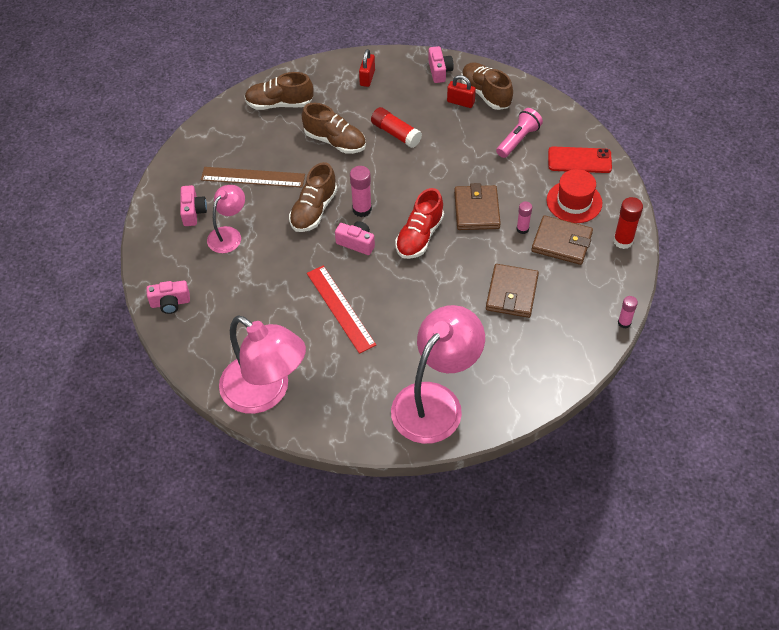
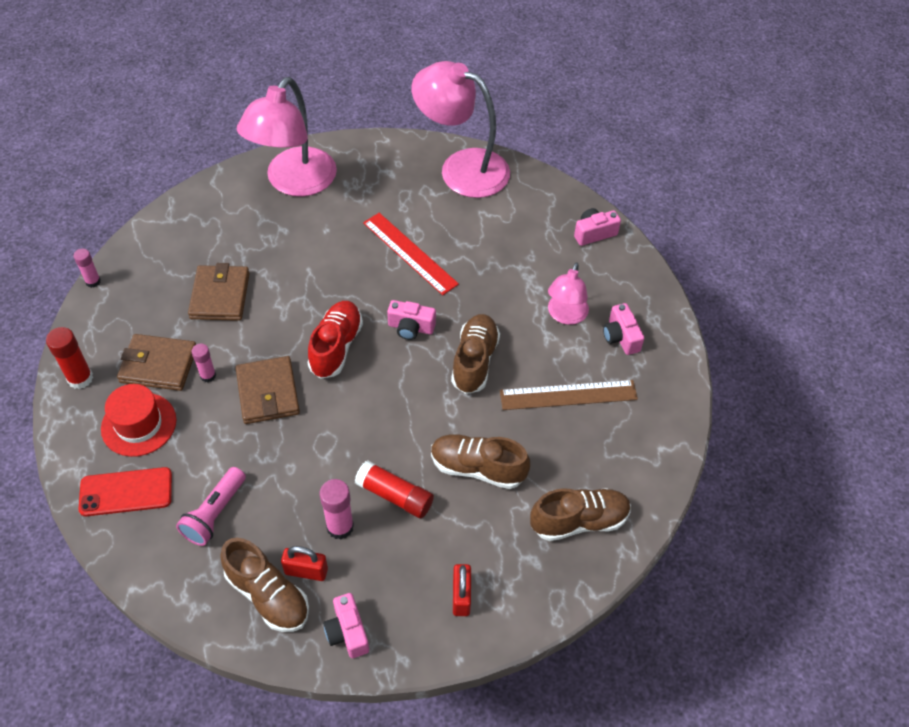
camera: 165 degrees right, 0 degrees up
pink glue stick [350,166,372,217] -> pink glue stick moved to [320,479,354,540]

